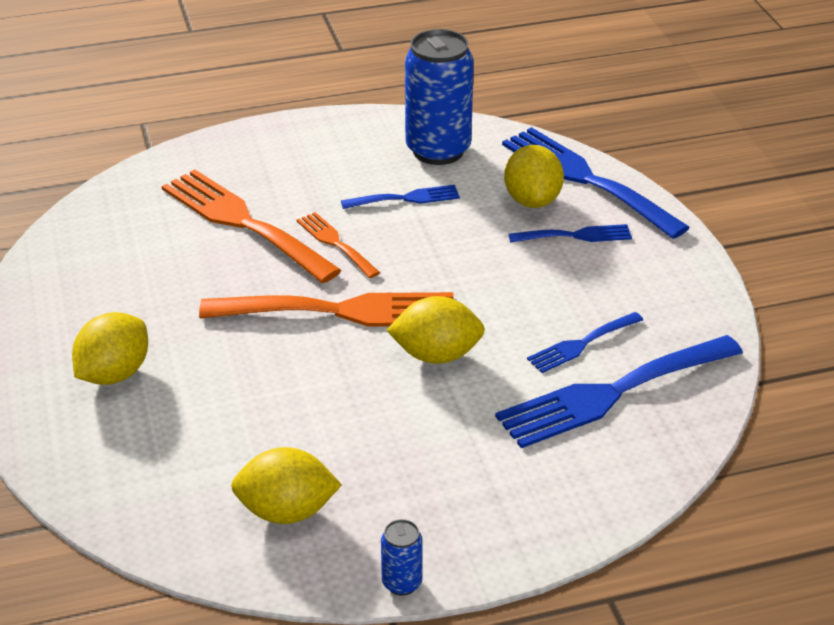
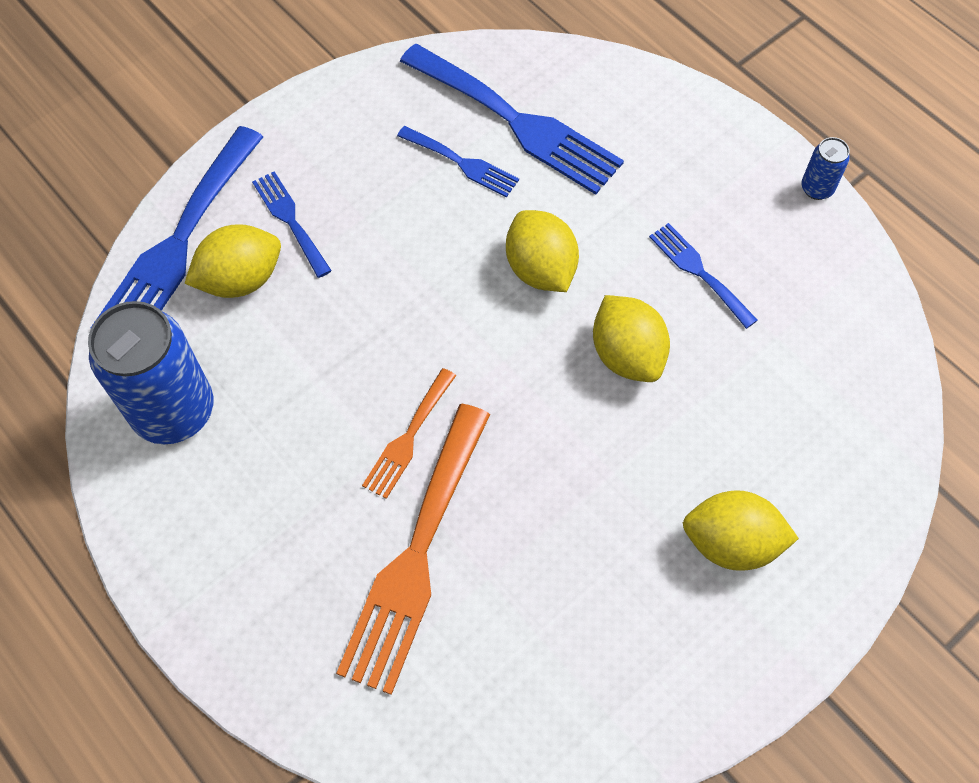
camera: 115 degrees left, 25 degrees up
orange fork [199,292,454,327] -> none
yellow lemon [231,447,342,524] -> yellow lemon moved to [593,295,670,382]
blue fork [341,185,460,209] -> blue fork moved to [649,223,758,329]

